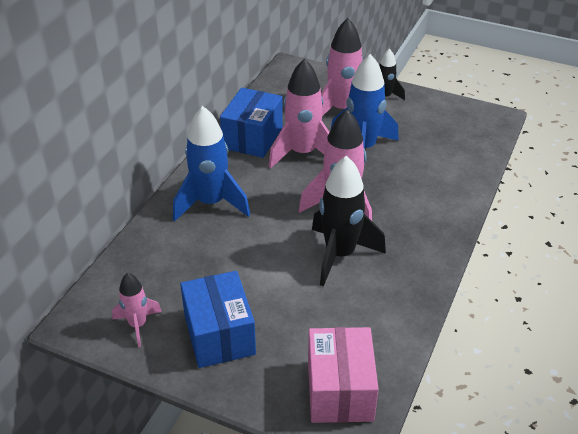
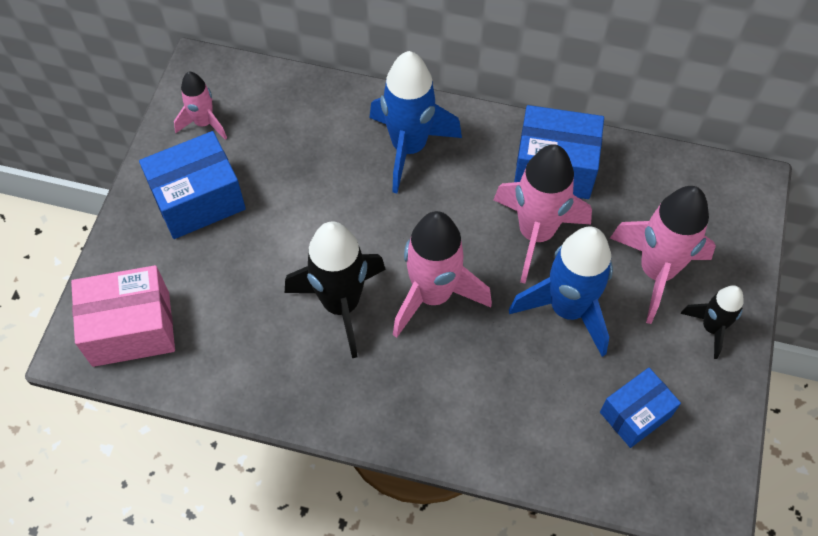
camera: 80 degrees right, 20 degrees up
none -> blue box [600,368,681,448]

